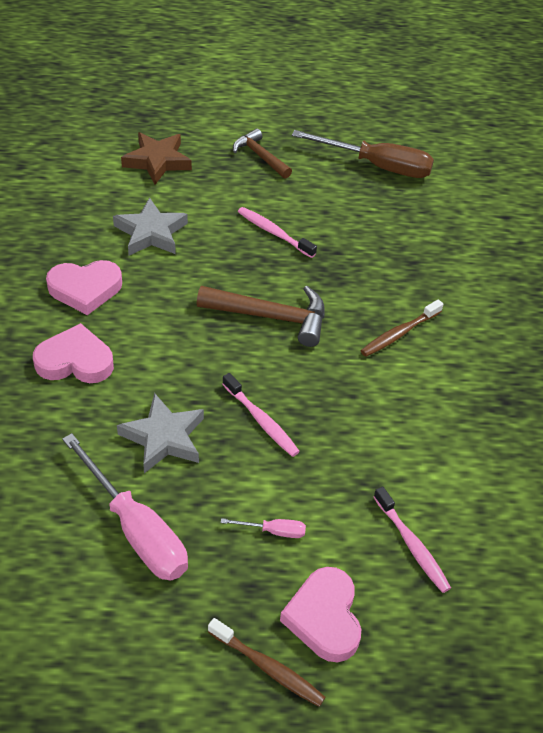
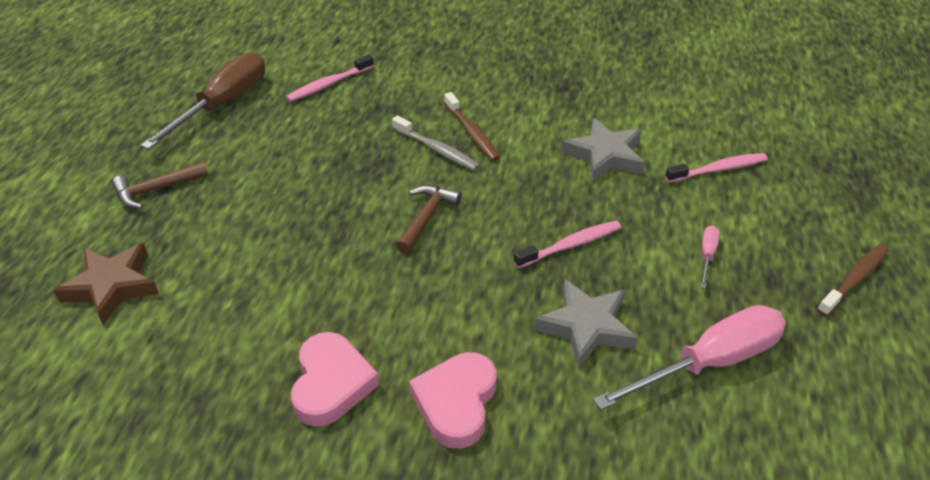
camera: 75 degrees left, 5 degrees down
grey star [113,197,188,256] -> grey star moved to [562,118,644,182]
brown hammer [197,286,325,347] -> brown hammer [396,185,462,254], size x0.64
pink toothbrush [238,207,317,258] -> pink toothbrush moved to [286,54,374,102]
pink heart [280,567,361,662] -> none
none -> grey toothbrush [392,115,480,171]

